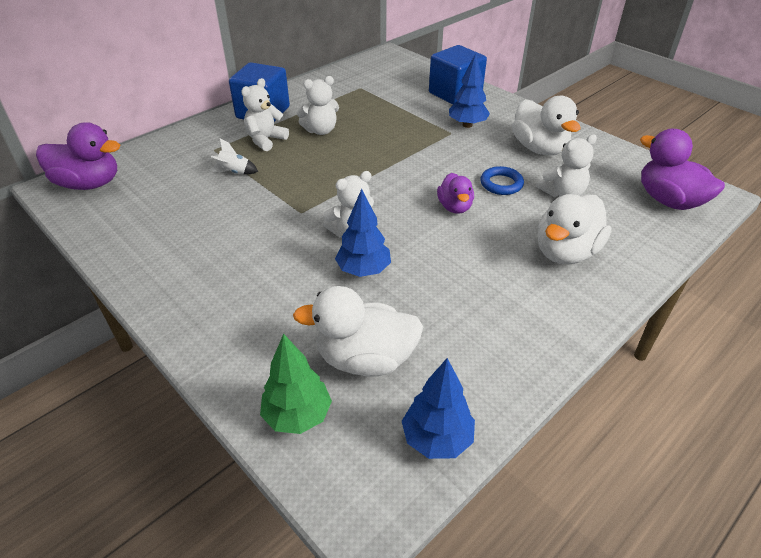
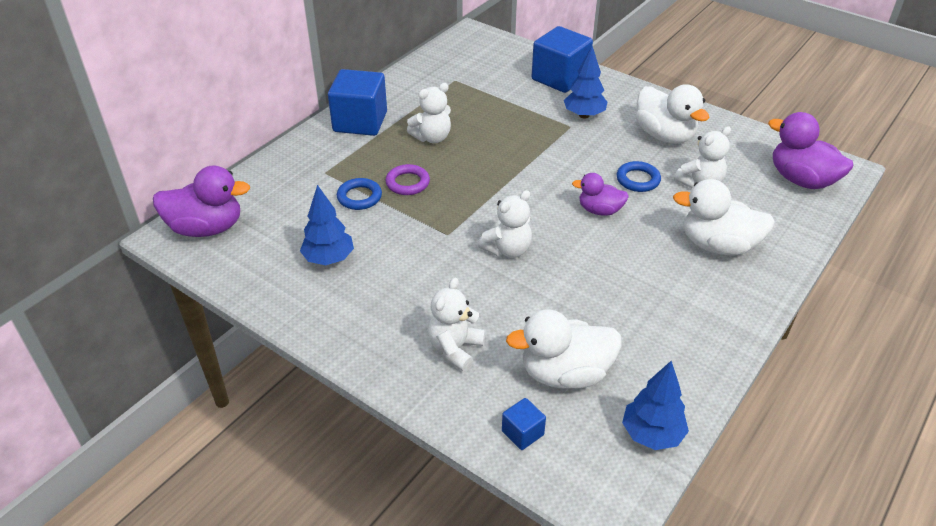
camera: 10 degrees left, 0 degrees up
white rocket [210,138,258,174] -> blue ring [337,178,382,210]
white teddy bear [241,78,289,151] -> white teddy bear moved to [428,278,485,372]
green tree [260,333,332,434] -> blue cube [502,398,546,450]
blue tree [335,189,391,277] -> blue tree moved to [300,185,354,265]
purple duck [437,173,474,214] -> purple duck turned 120 degrees clockwise [572,173,629,216]
white duck [538,194,611,264] -> white duck turned 75 degrees clockwise [673,179,775,256]
none -> purple ring [386,164,430,195]

